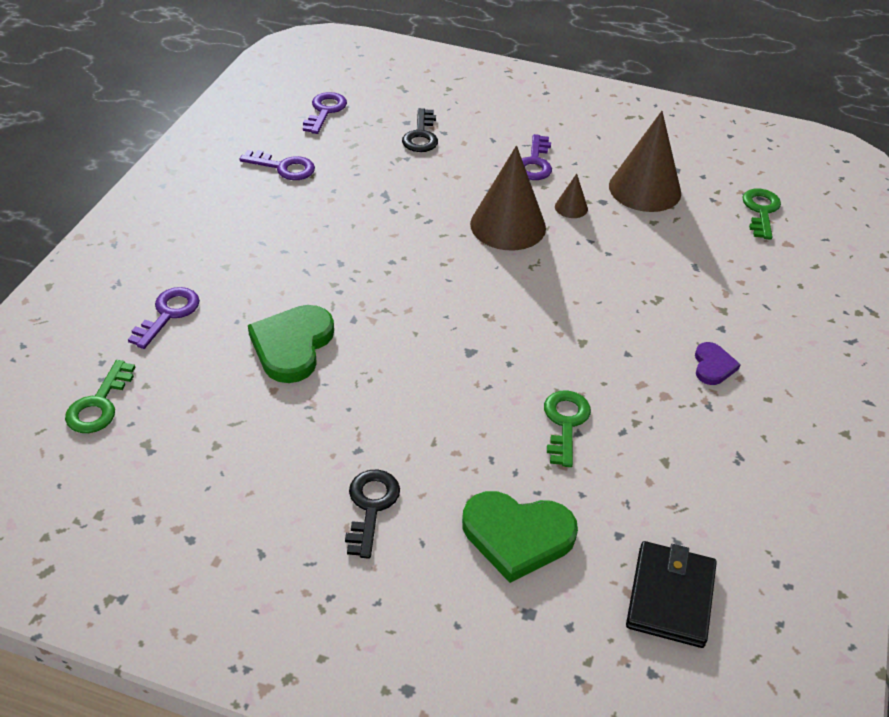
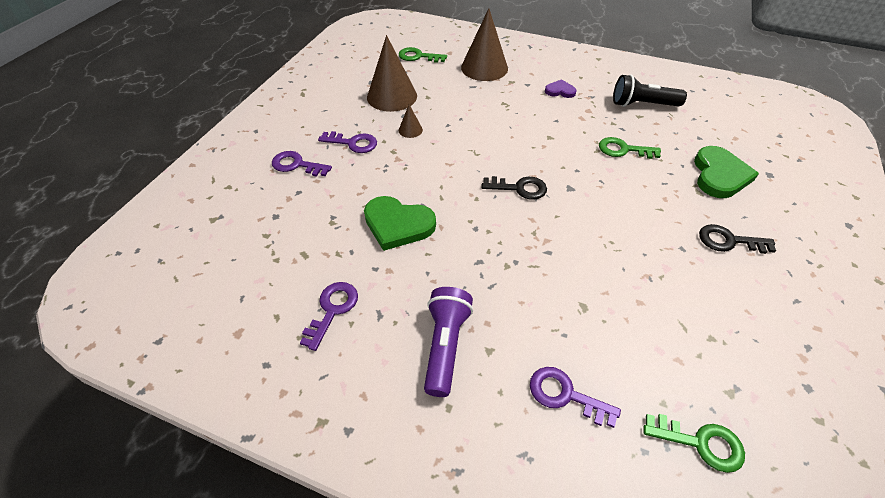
camera: 85 degrees left, 5 degrees up
green heart [248,305,334,383] -> green heart moved to [364,196,436,251]
purple key [303,92,347,134] -> purple key moved to [272,151,332,177]
black key [402,108,438,152] -> black key moved to [482,176,547,200]
brown cone [470,145,546,250] -> brown cone moved to [461,8,508,81]
black wallet [626,541,717,648] -> none
none -> purple flashlight [424,287,473,397]
none -> black flashlight [613,75,687,107]

